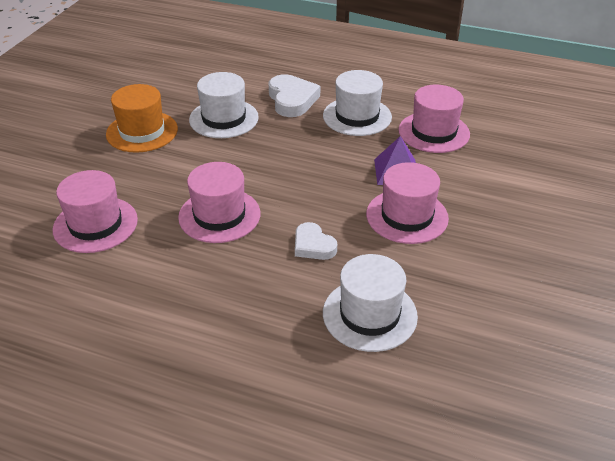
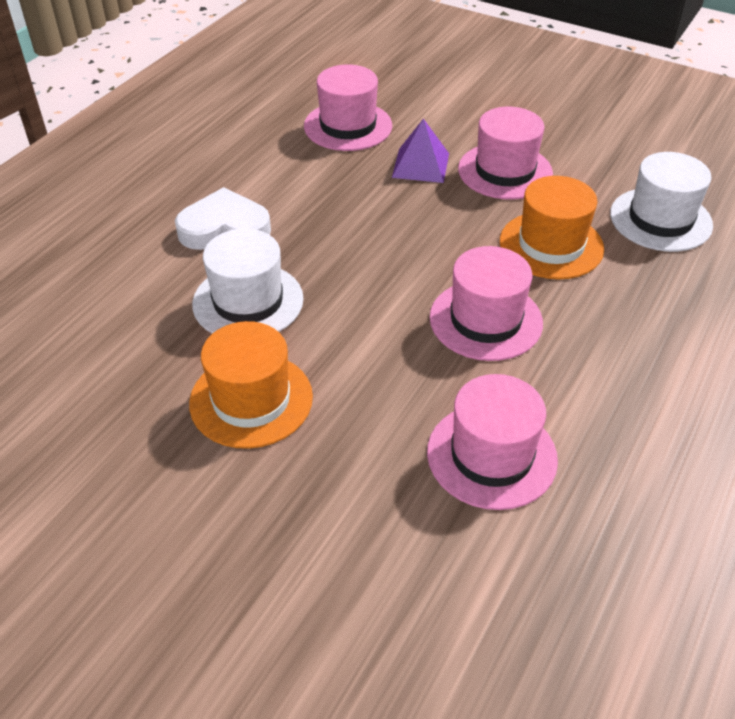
camera: 80 degrees left, 5 degrees up
white heart [295,222,337,260] -> orange hat [500,176,604,279]
white hat [323,70,392,136] -> none

